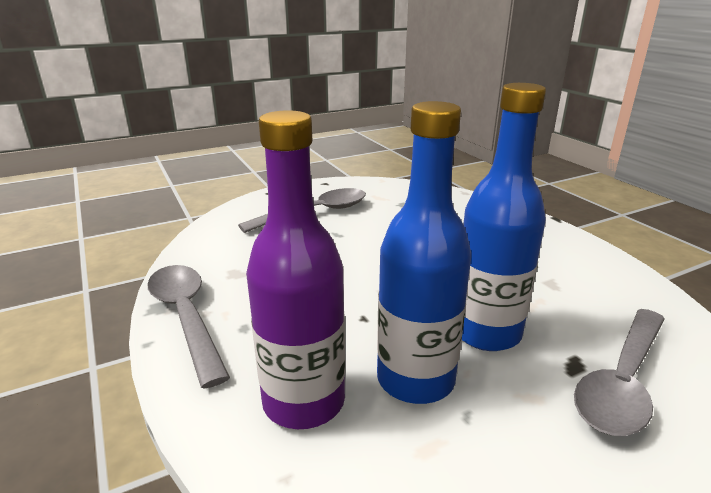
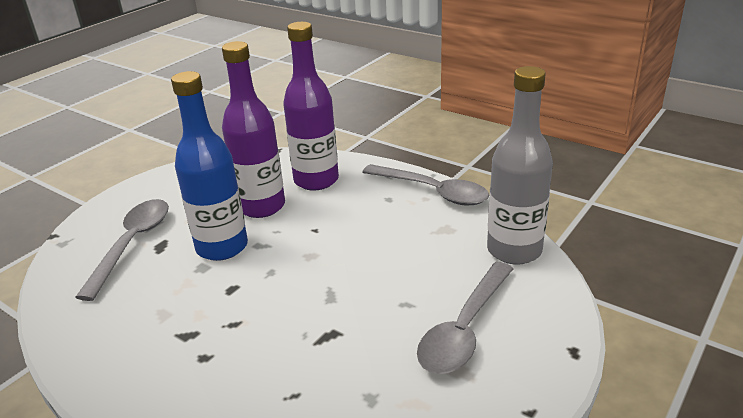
camera: 155 degrees right, 5 degrees up
blue bottle [377,101,471,404] -> purple bottle [222,41,285,218]
none -> grey bottle [487,66,553,265]

